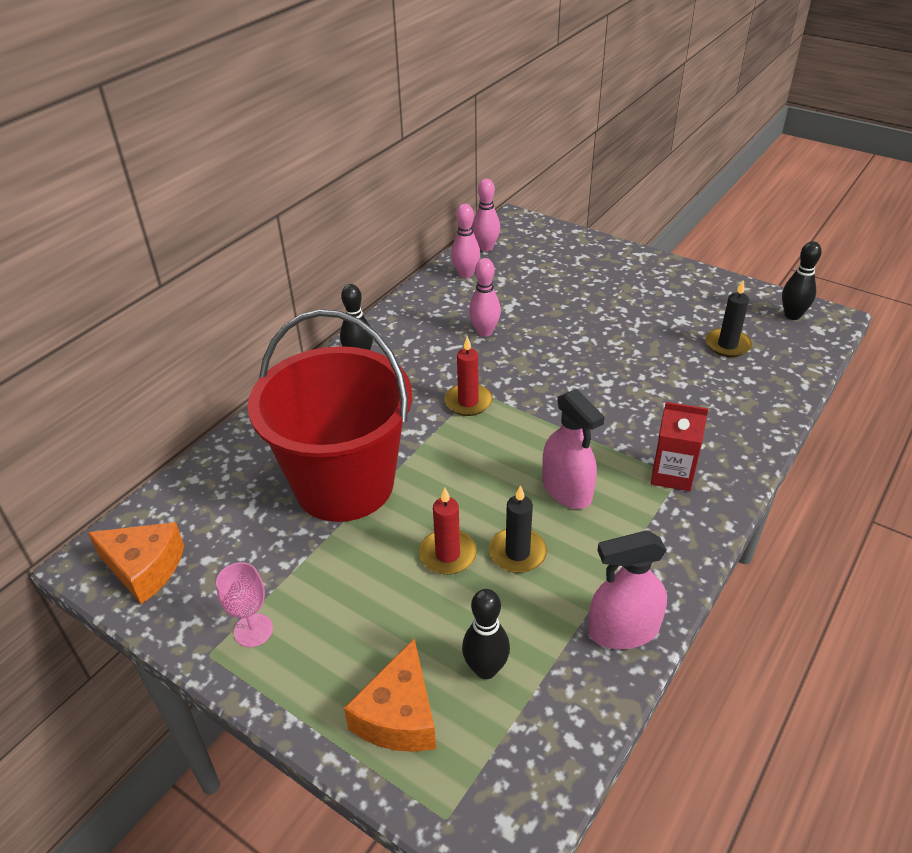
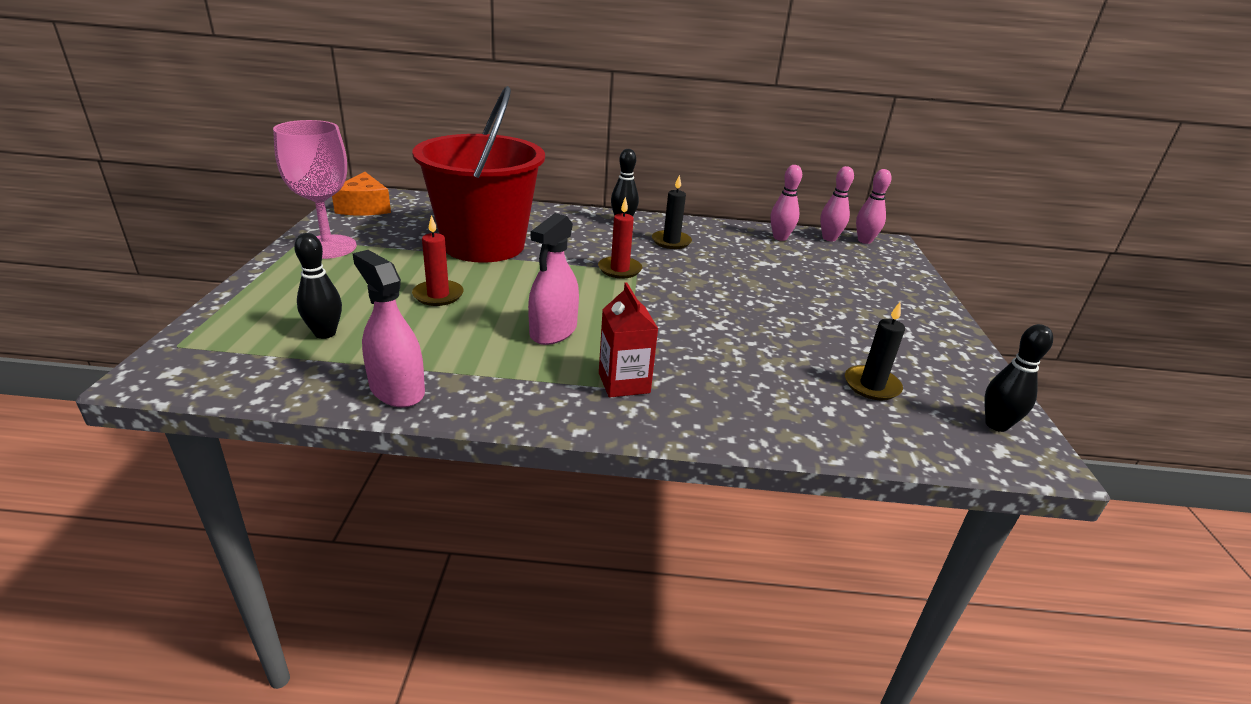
camera: 55 degrees right, 10 degrees down
pink goblet [216,562,273,647] -> pink goblet [273,120,357,259], size x1.93
orange cheese [344,639,436,752] -> none
pink bowling pin [469,258,501,337] -> pink bowling pin moved to [856,169,892,244]
black candle [489,485,547,573] -> black candle moved to [652,175,692,249]

